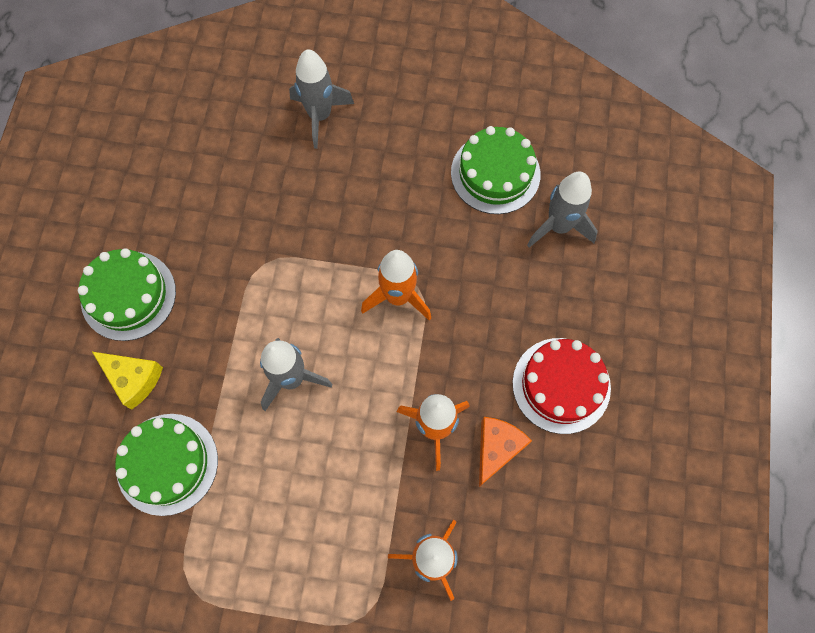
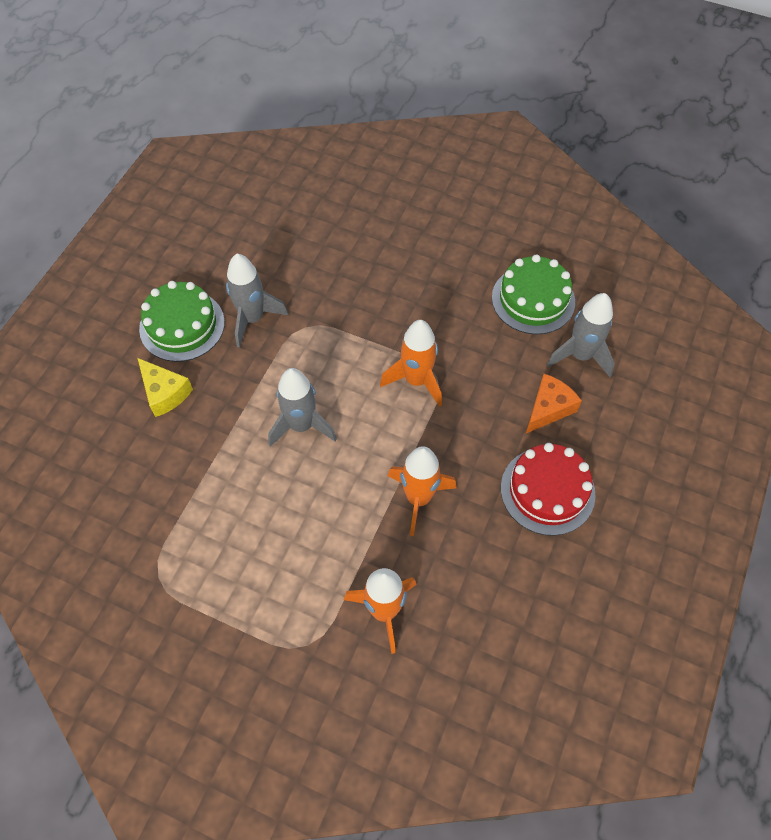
camera: 15 degrees right, 10 degrees down
green cake [115,414,218,516] -> none
grey rocket [289,49,354,149] -> grey rocket moved to [226,254,288,348]
orange cheese [479,417,532,487] -> orange cheese moved to [526,374,582,433]

